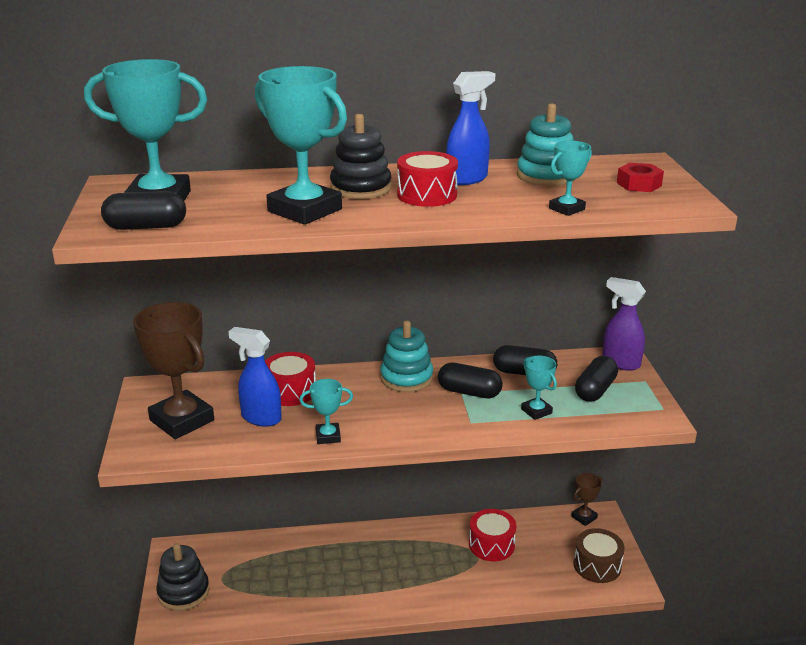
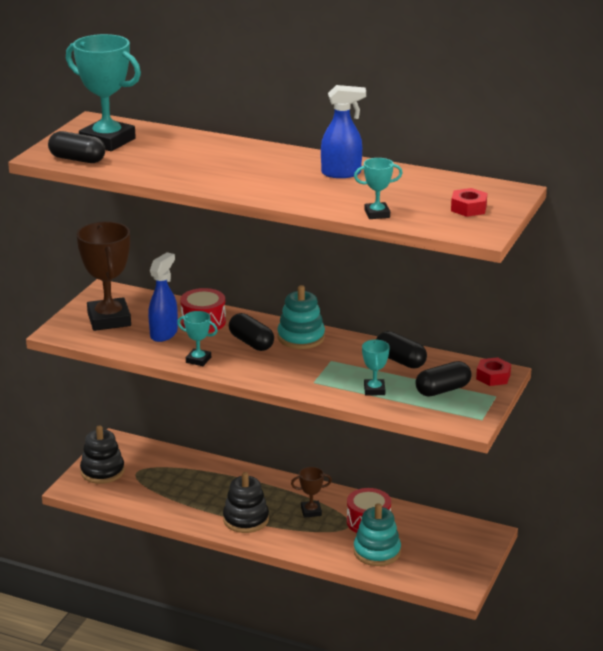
camera: 30 degrees right, 0 degrees up
blue spray bottle [228,327,282,427] -> blue spray bottle turned 60 degrees clockwise [148,252,178,342]
turquoise trophy [255,66,347,225] -> none
black stacking toy [330,114,392,199] -> black stacking toy moved to [223,472,269,533]
red drum [397,151,458,207] -> none
black capsule [438,363,503,398] -> black capsule moved to [229,313,274,351]
turquoise stacking toy [517,103,574,186] -> turquoise stacking toy moved to [353,503,401,566]
brown trophy [572,473,602,526] -> brown trophy moved to [291,467,332,518]
brown drum [574,528,625,583] -> none
purple spray bottle [602,277,646,371] -> red nut [476,357,511,386]

